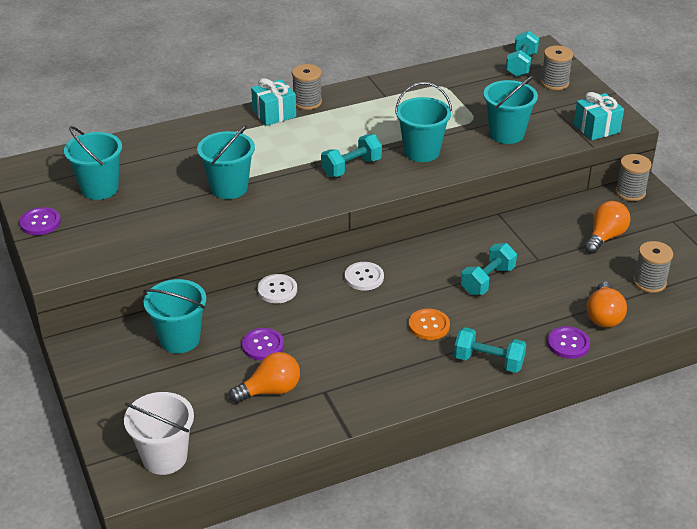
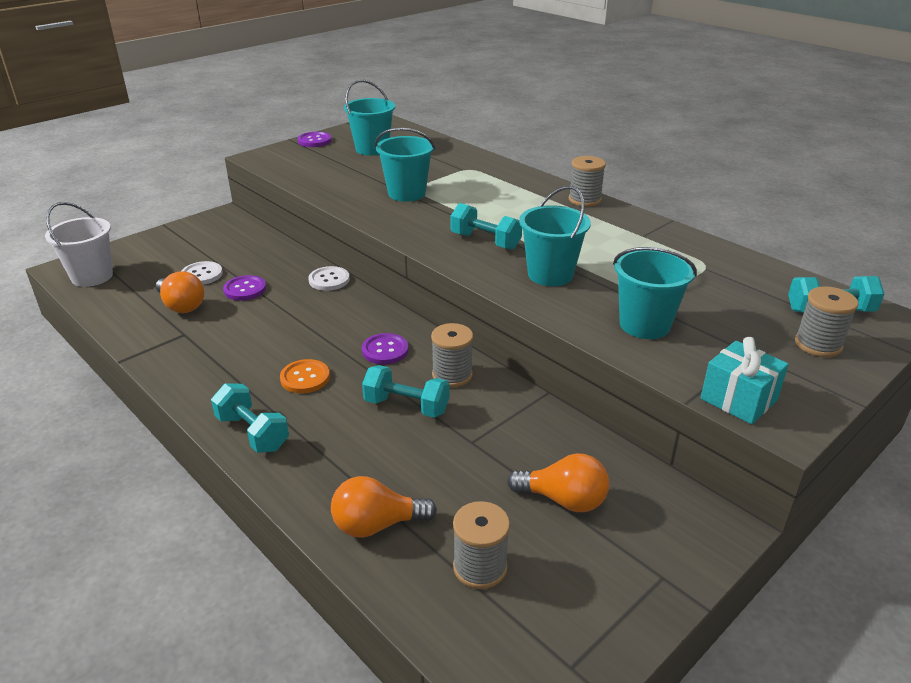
camera: 70 degrees right, 5 degrees down
turquoise bucket [143,279,206,353] -> none
turquoise gift [251,78,296,126] -> none
white button [345,262,384,291] -> white button moved to [182,261,223,285]
turquoise dumbbell [454,327,526,373] -> turquoise dumbbell turned 45 degrees counterclockwise [211,383,289,453]
purple button [547,326,590,359] -> purple button moved to [362,333,409,364]
grey spool [615,154,651,201] -> grey spool moved to [431,323,473,387]

